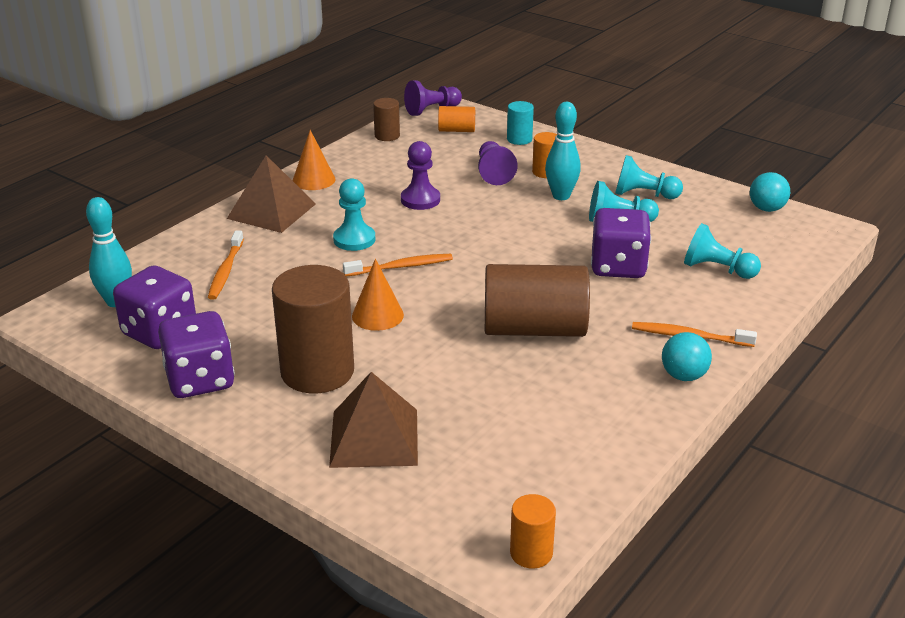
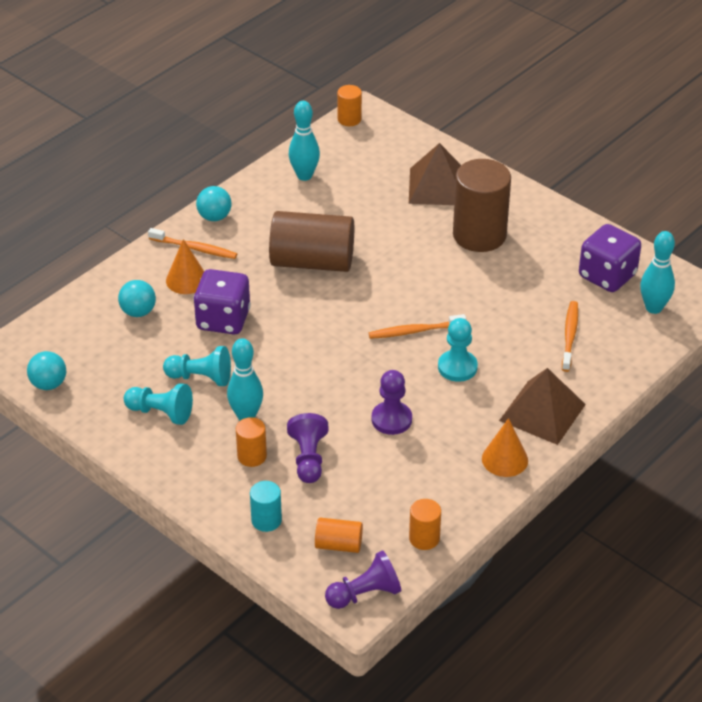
camera: 175 degrees left, 10 degrees up
purple dice [158,311,235,398] -> none
orange cone [352,259,404,331] -> orange cone moved to [166,239,205,294]
brown cylinder [373,98,400,141] -> orange cylinder [409,499,441,550]
turquoise pawn [684,223,761,279] -> turquoise ball [118,280,156,317]
none -> turquoise bowling pin [289,101,320,181]

